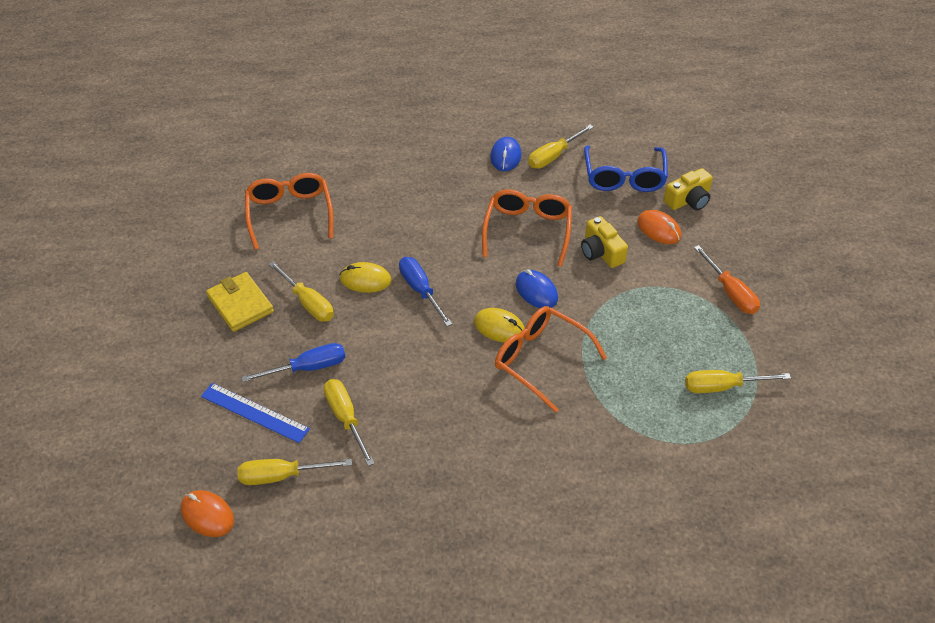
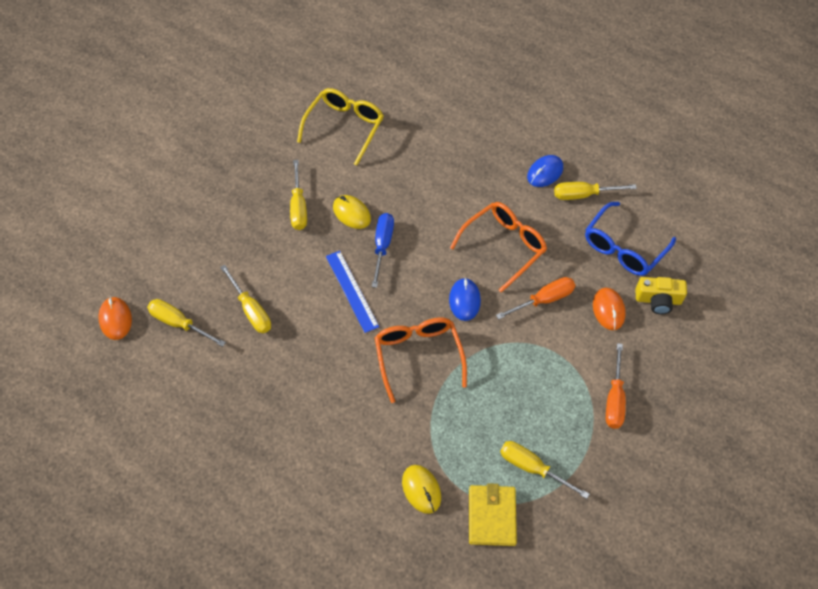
camera: 35 degrees right, 10 degrees up
blue ruler [201,383,310,443] -> blue ruler moved to [326,251,379,333]
yellow wallet [206,272,274,332] -> yellow wallet moved to [469,483,517,546]
blue screwdriver [241,343,345,382] -> none
orange glasses [245,173,333,250] -> yellow glasses [297,88,384,166]
yellow screwdriver [324,379,375,466] -> yellow screwdriver turned 135 degrees clockwise [220,265,271,333]
yellow mouse [474,308,525,343] -> yellow mouse moved to [402,465,441,514]
yellow camera [581,216,628,268] -> orange screwdriver [496,277,575,320]

